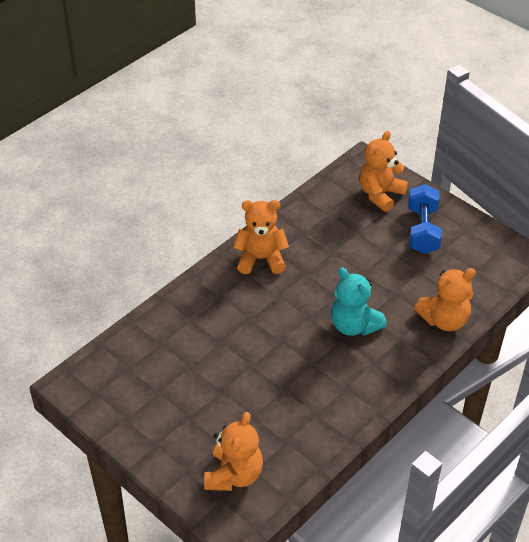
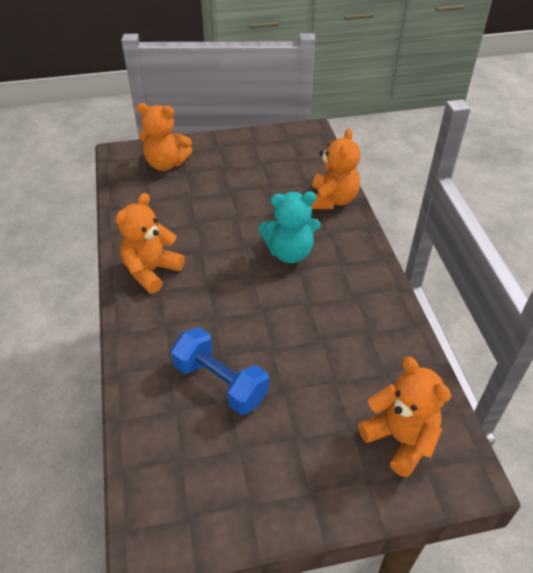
camera: 55 degrees left, 0 degrees up
orange teddy bear [359,131,408,212] -> orange teddy bear turned 60 degrees counterclockwise [137,103,193,171]
blue dumbbell [408,184,442,254] -> blue dumbbell moved to [171,327,269,415]

